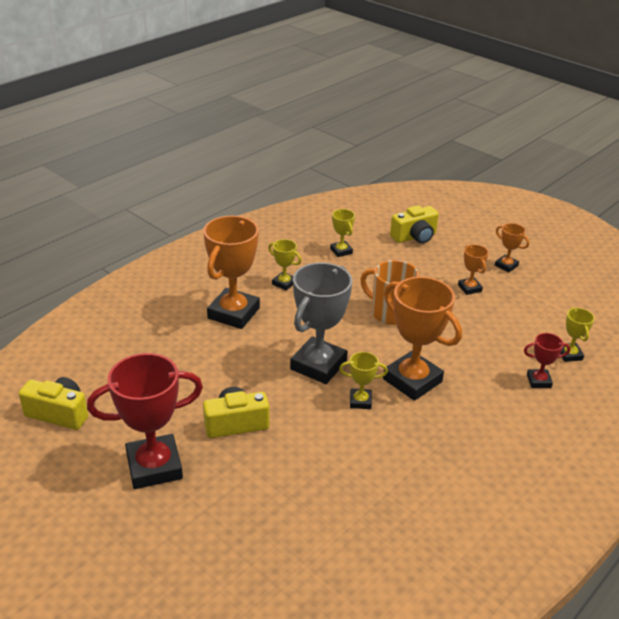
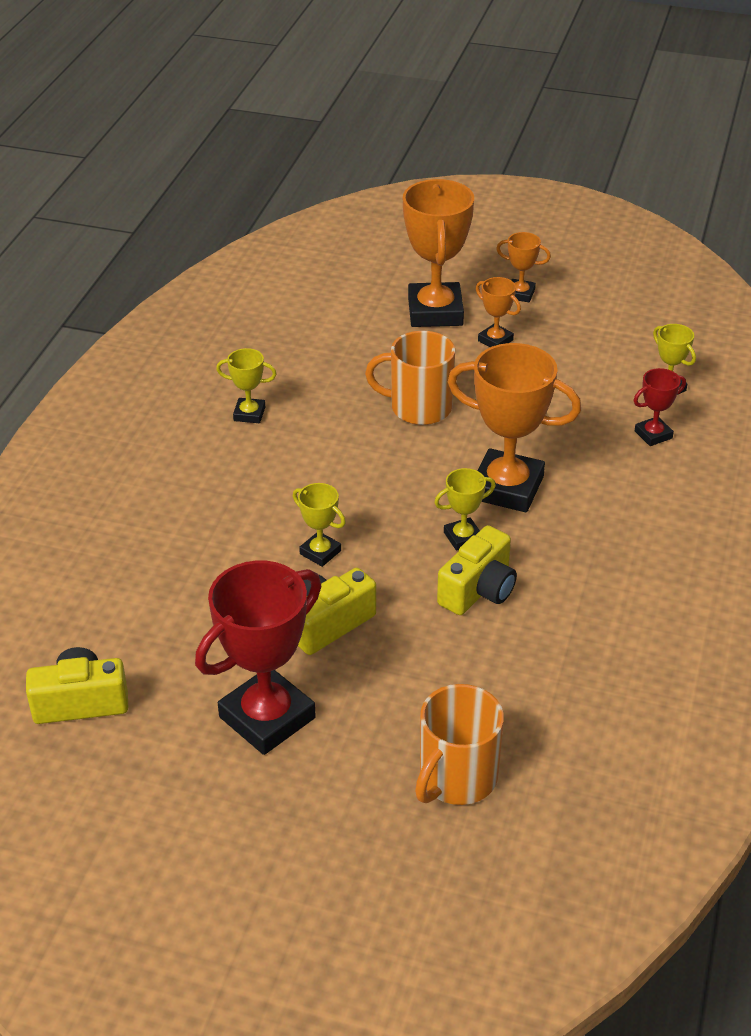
camera: 25 degrees left, 5 degrees up
orange trophy [203,216,260,329] -> orange trophy moved to [403,179,474,327]
grey trophy [290,263,352,384] -> none
yellow trophy [330,209,355,257] -> yellow trophy moved to [293,483,346,567]
yellow camera [390,205,439,244] -> yellow camera moved to [437,525,517,615]
none -> orange mug [415,684,504,805]

